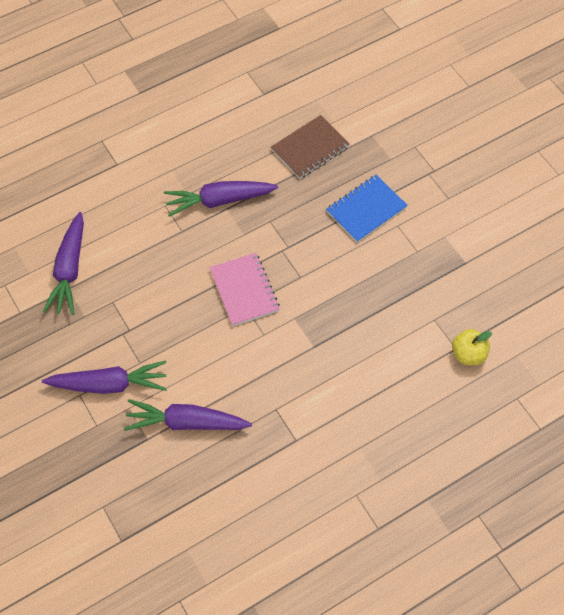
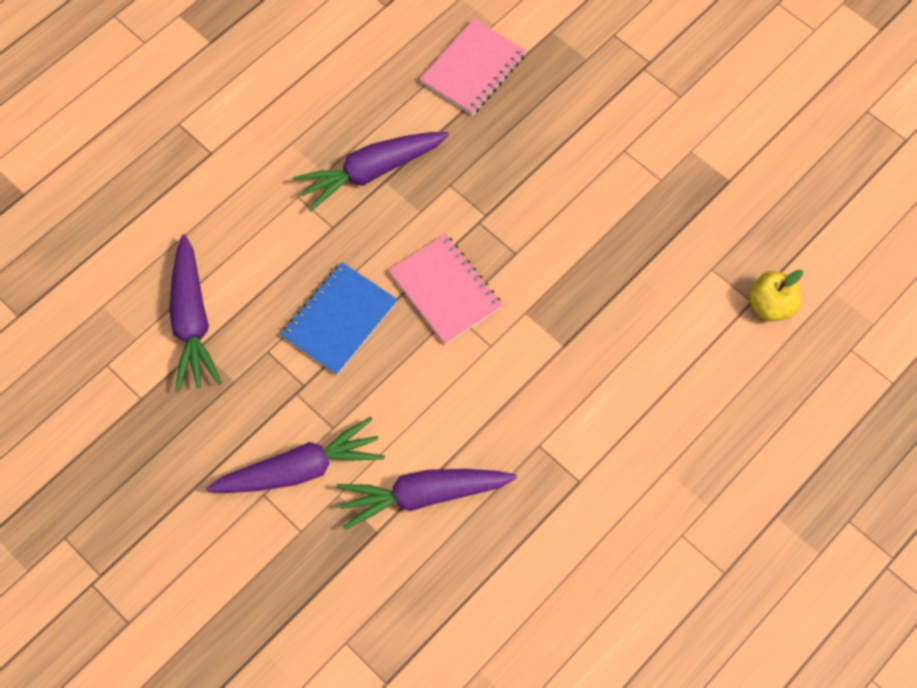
camera: 15 degrees left, 5 degrees up
brown notebook [271,115,350,179] -> pink notebook [420,19,526,115]
blue notebook [326,175,408,243] -> blue notebook moved to [281,262,398,375]

